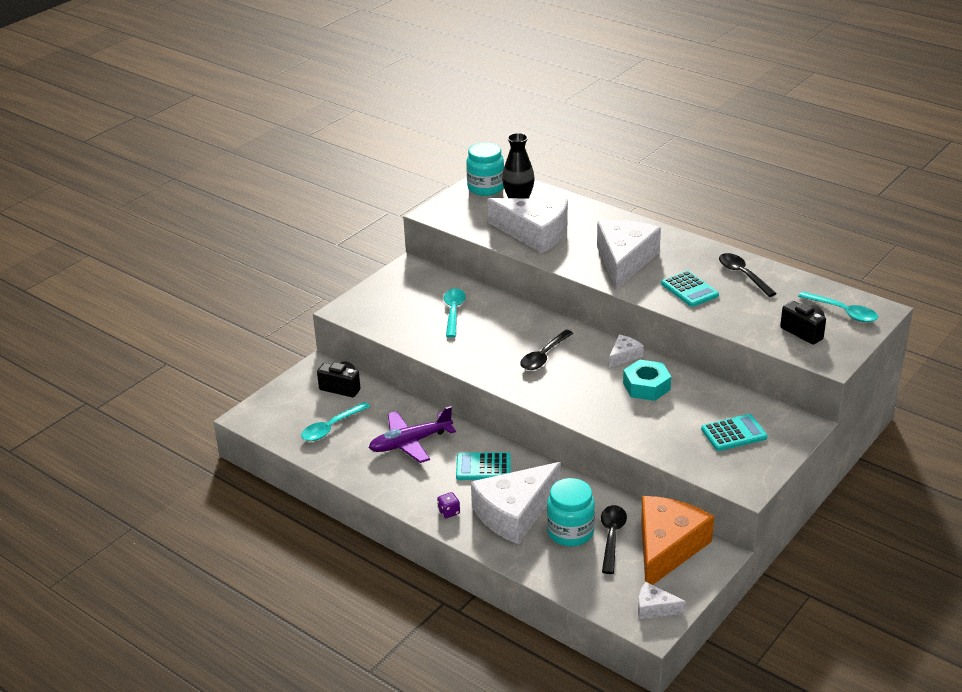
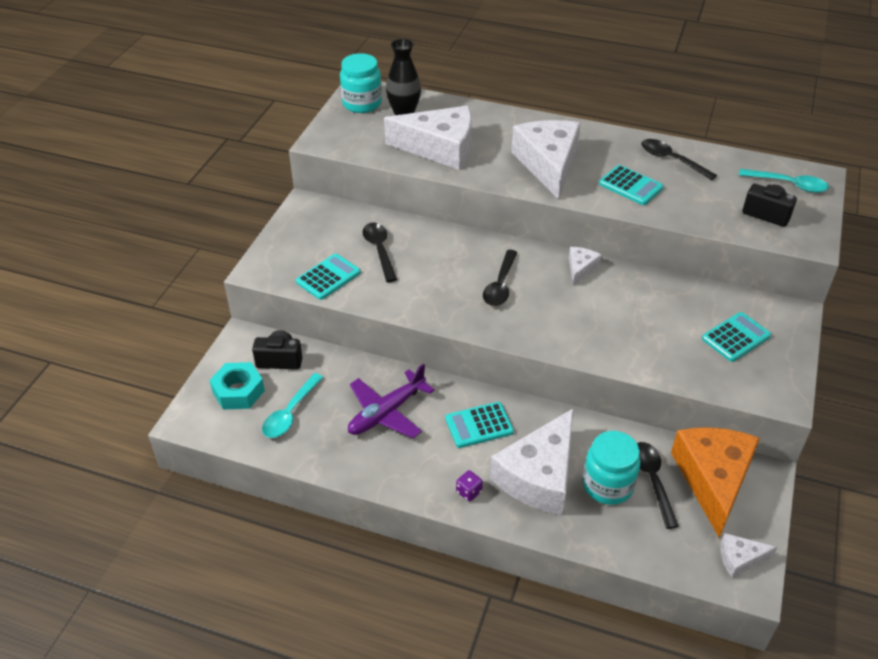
camera: 20 degrees left, 10 degrees up
turquoise spoon [444,288,466,338] -> black spoon [362,223,397,282]
turquoise nut [623,360,671,401] -> turquoise nut moved to [209,362,265,409]
none -> turquoise calculator [296,254,361,300]

